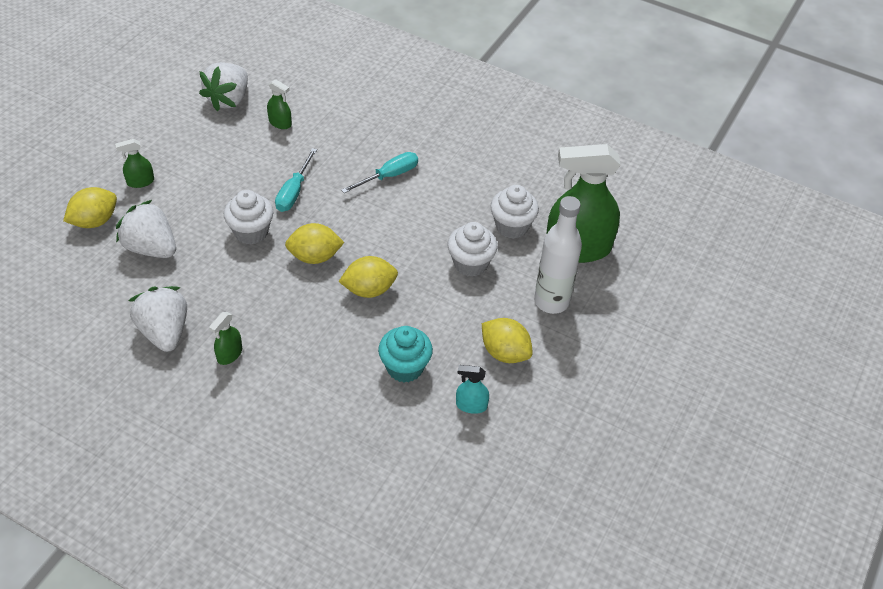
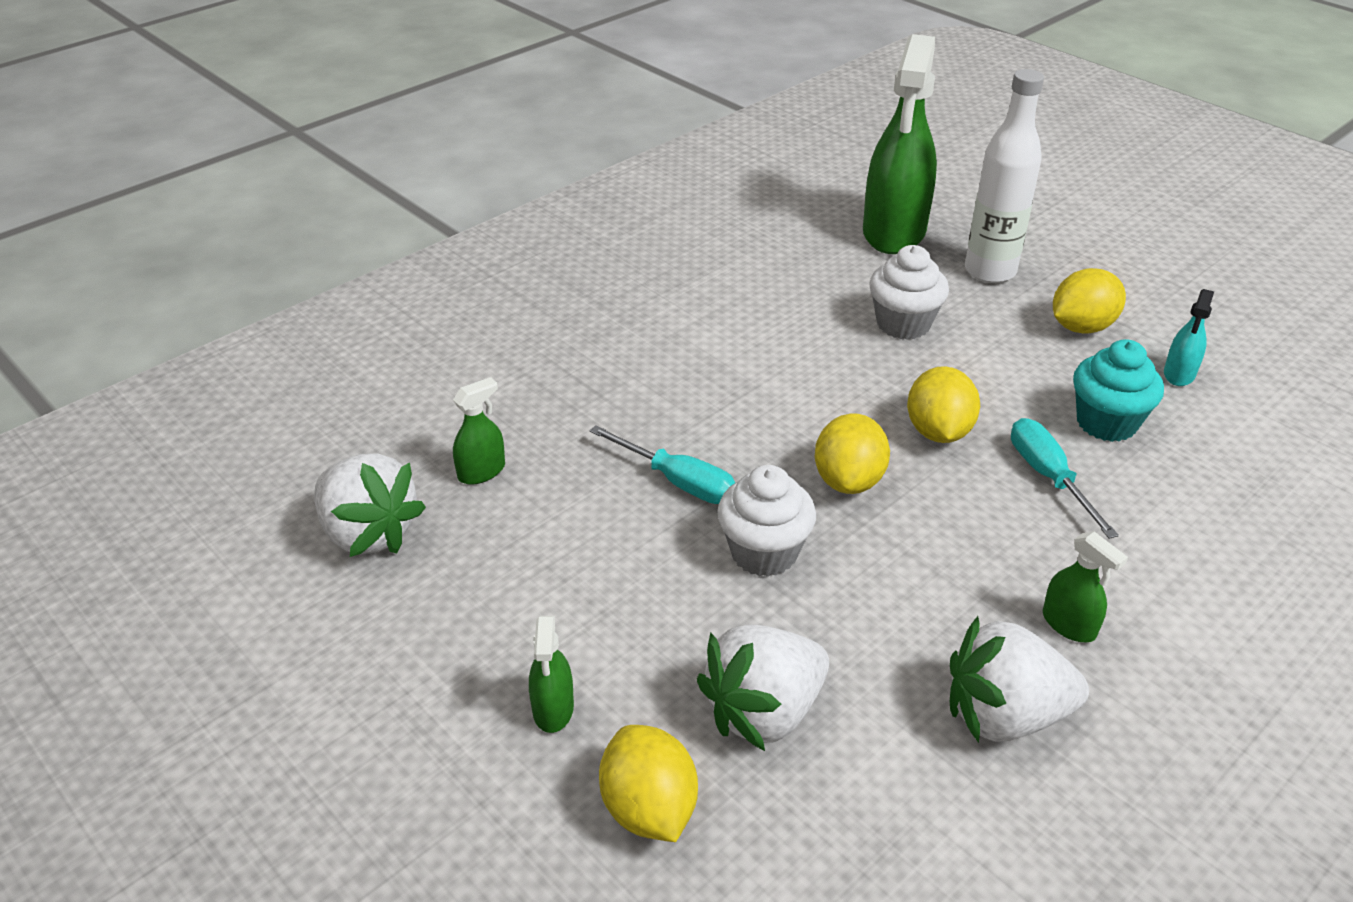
camera: 70 degrees left, 10 degrees down
turquoise screwdriver [341,152,418,193] -> turquoise screwdriver moved to [1011,418,1119,539]
white cupcake [490,185,539,239] -> none

